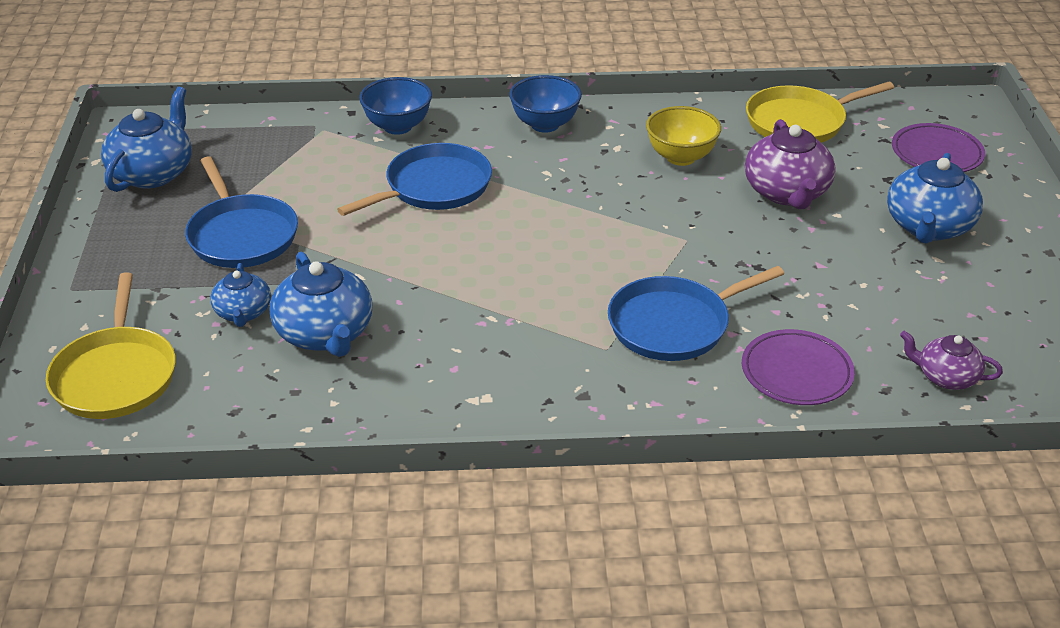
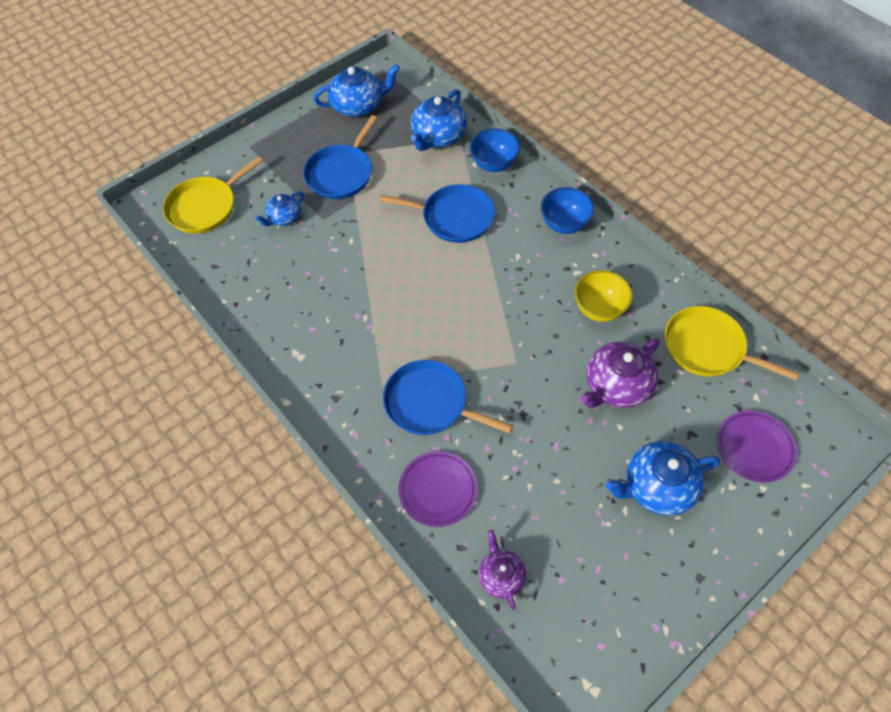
camera: 55 degrees right, 20 degrees up
blue teapot [269,252,372,357] -> blue teapot moved to [411,89,467,151]

